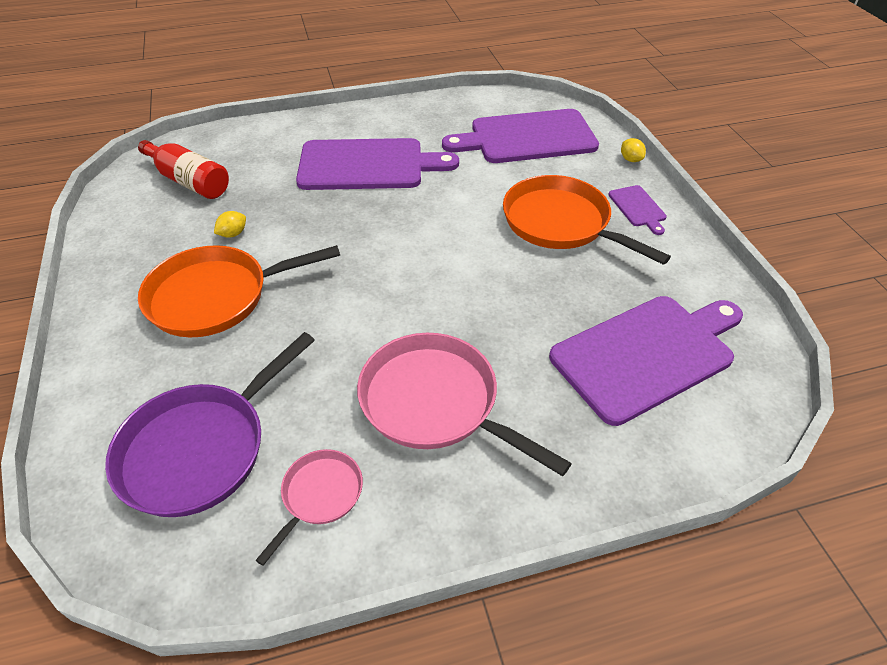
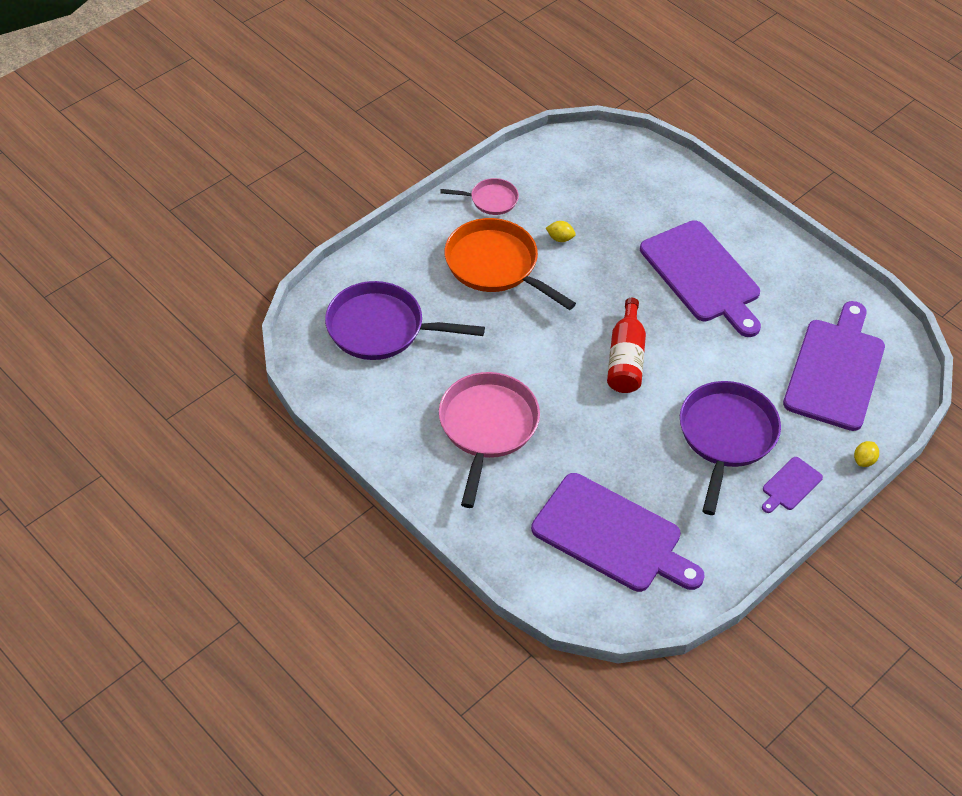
camera: 60 degrees right, 5 degrees up
red bottle [138,140,229,199] -> red bottle moved to [607,298,646,393]
pink pan [255,449,363,566] -> pink pan moved to [440,178,519,215]
purple cutting board [442,109,599,163] -> purple cutting board turned 60 degrees clockwise [783,301,885,431]
orange pan [503,175,671,265] -> purple pan [680,381,781,515]

